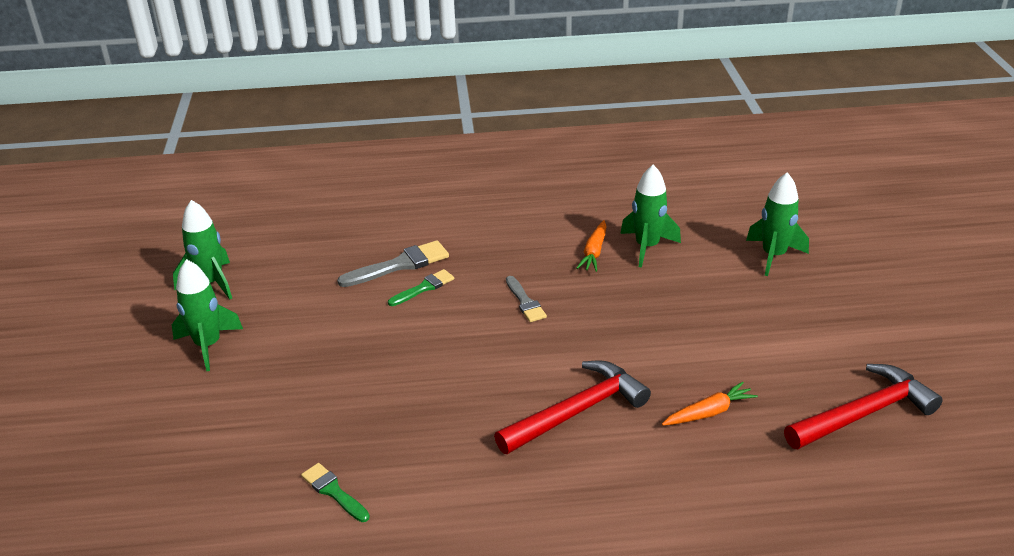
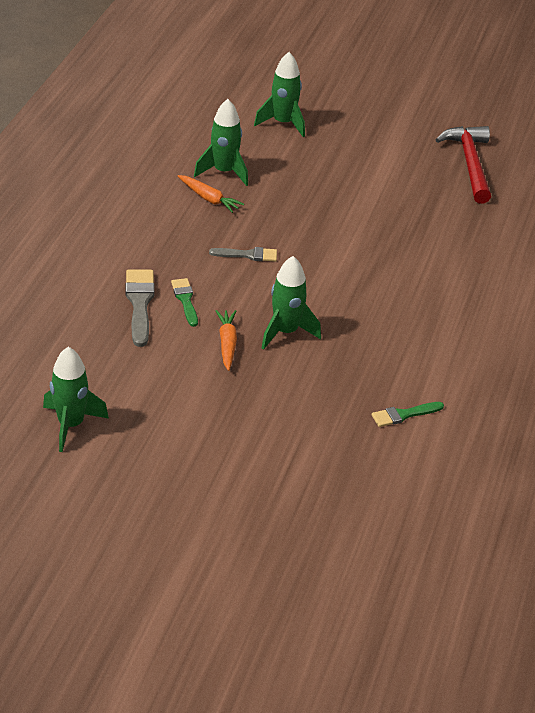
camera: 70 degrees left, 5 degrees up
green rocket [172,259,243,372] -> green rocket moved to [262,256,321,350]
red hammer [494,360,651,454] -> none
orange carrot [662,382,758,426] -> orange carrot moved to [216,310,237,371]

